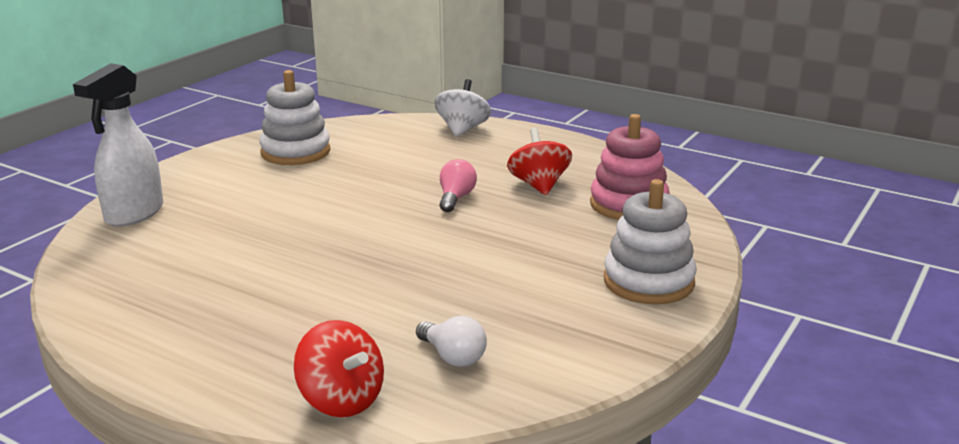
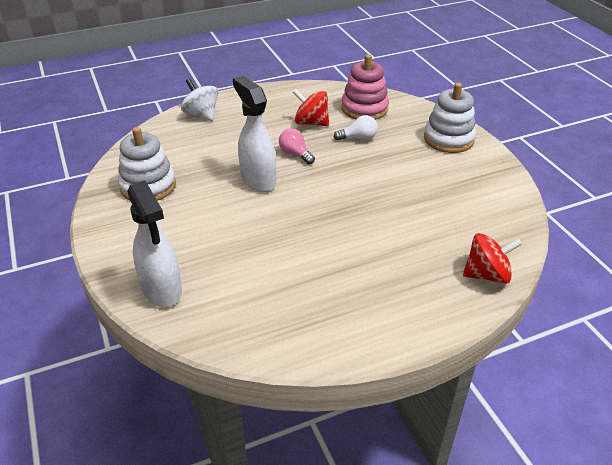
camera: 55 degrees left, 15 degrees up
white light bulb [416,316,487,367] -> white light bulb moved to [334,115,378,141]
none -> white spray bottle [233,76,276,192]

